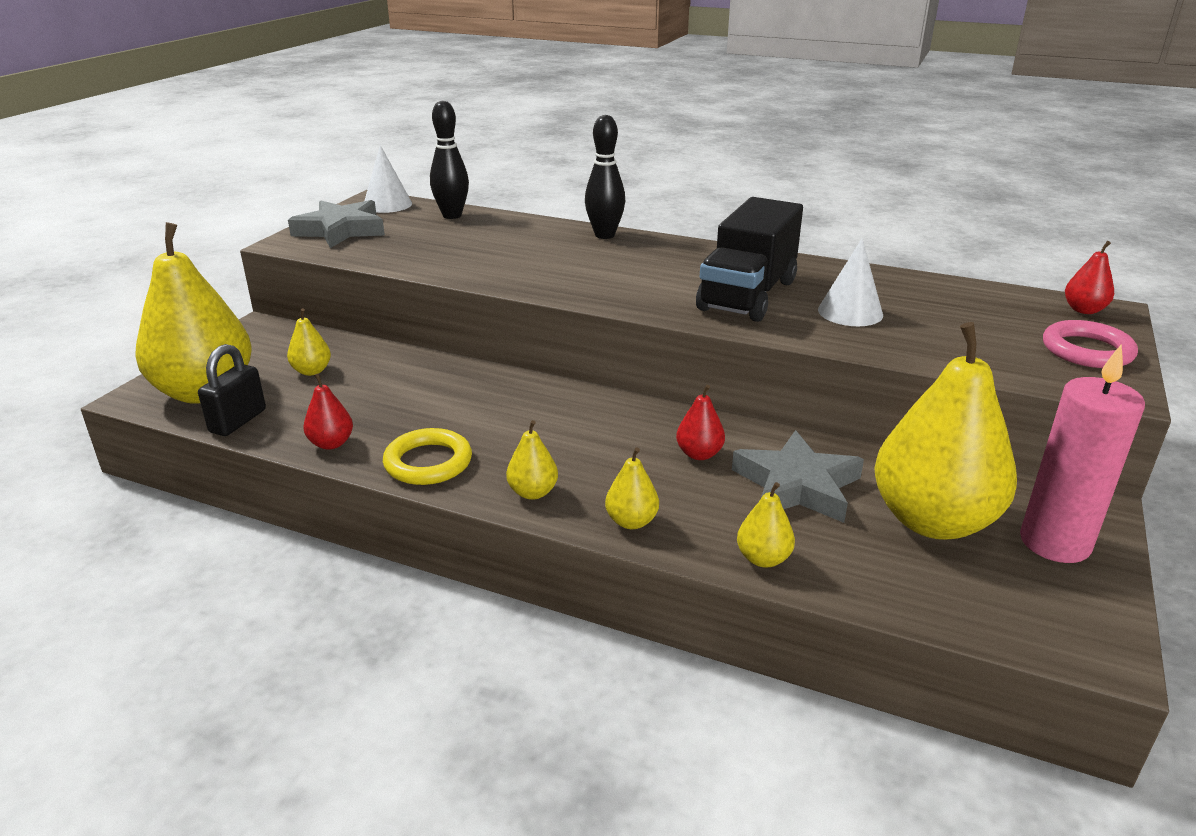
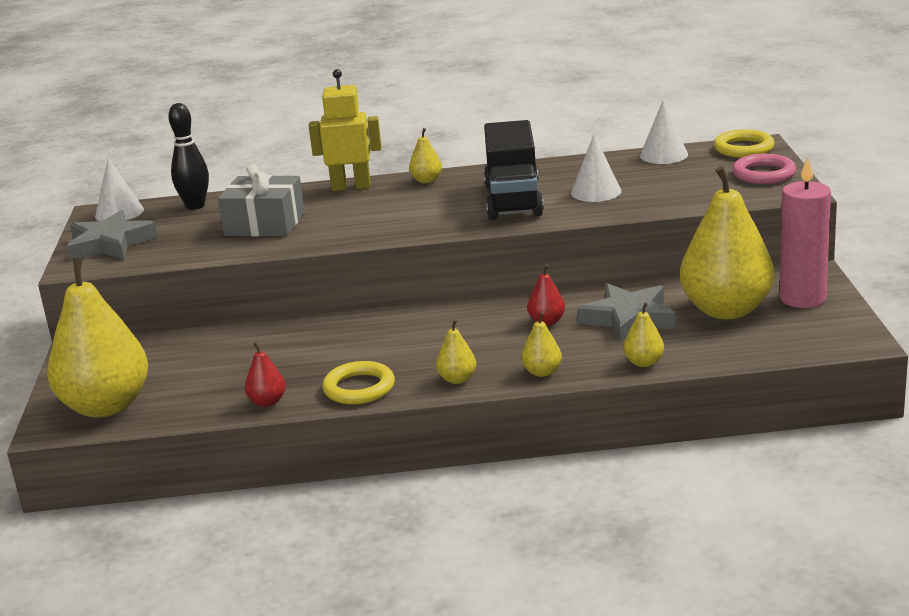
camera: 25 degrees left, 5 degrees down
black padlock [198,344,266,436] -> none
yellow pear [287,308,331,376] -> yellow pear moved to [409,128,442,183]
black bowling pin [585,115,625,239] -> yellow robot [309,69,381,191]
red pear [1065,241,1114,314] -> yellow ring [714,129,774,158]
none -> grey gift [218,164,305,236]
none -> white cone [640,100,688,164]

